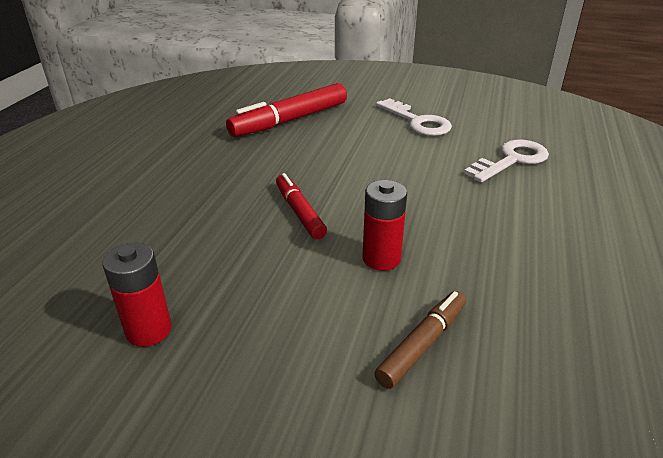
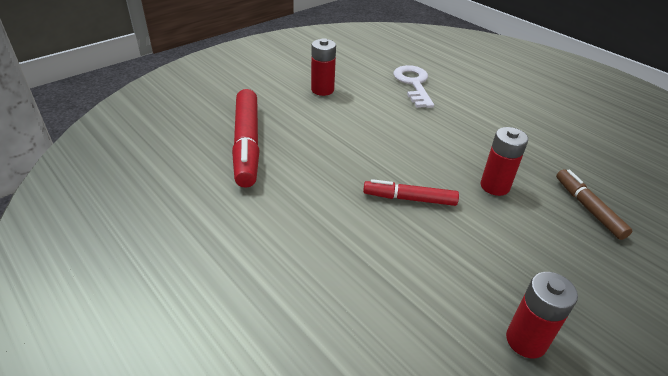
camera: 60 degrees left, 5 degrees up
white key [376,98,452,136] -> red battery [311,38,336,96]

